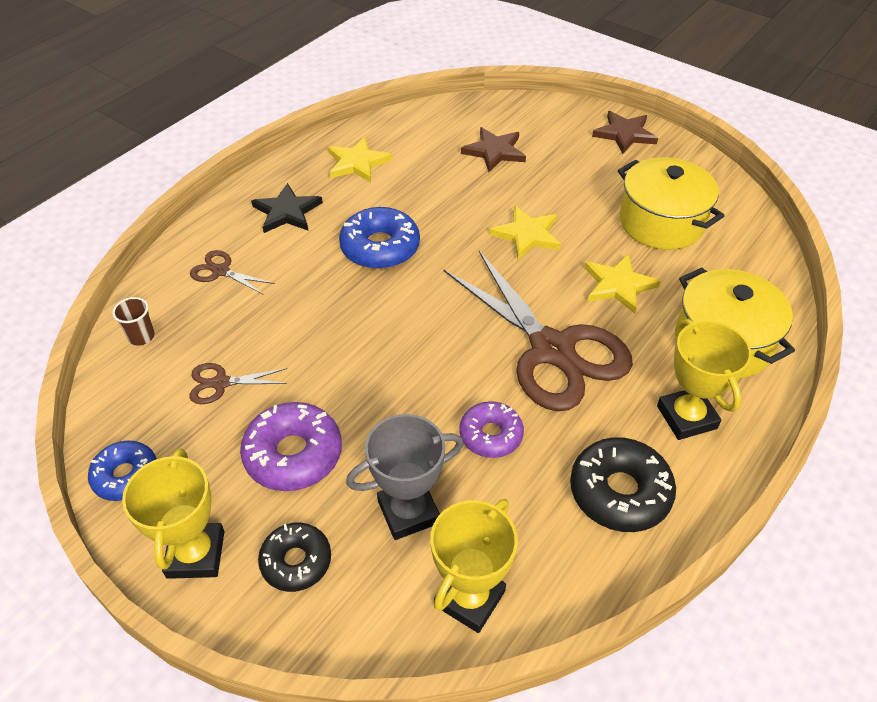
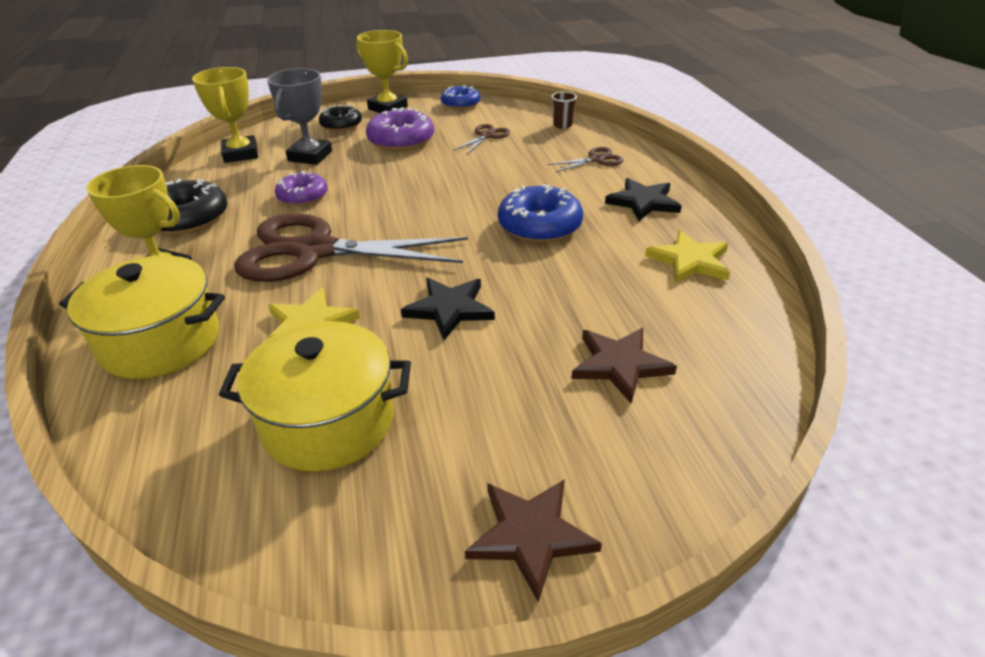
camera: 130 degrees right, 10 degrees down
yellow star [489,206,561,259] -> black star [401,278,495,340]

